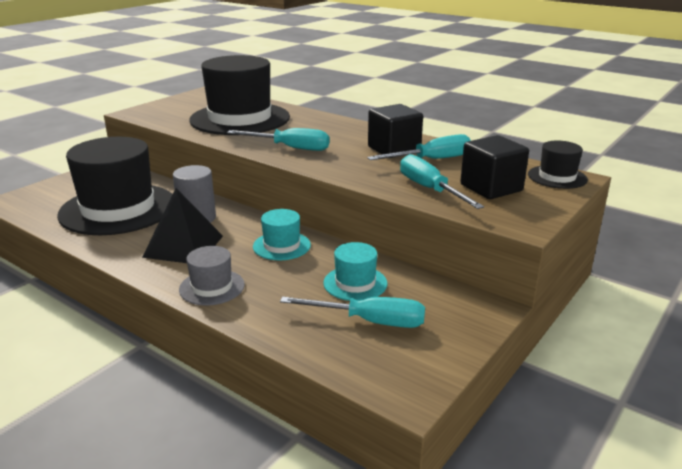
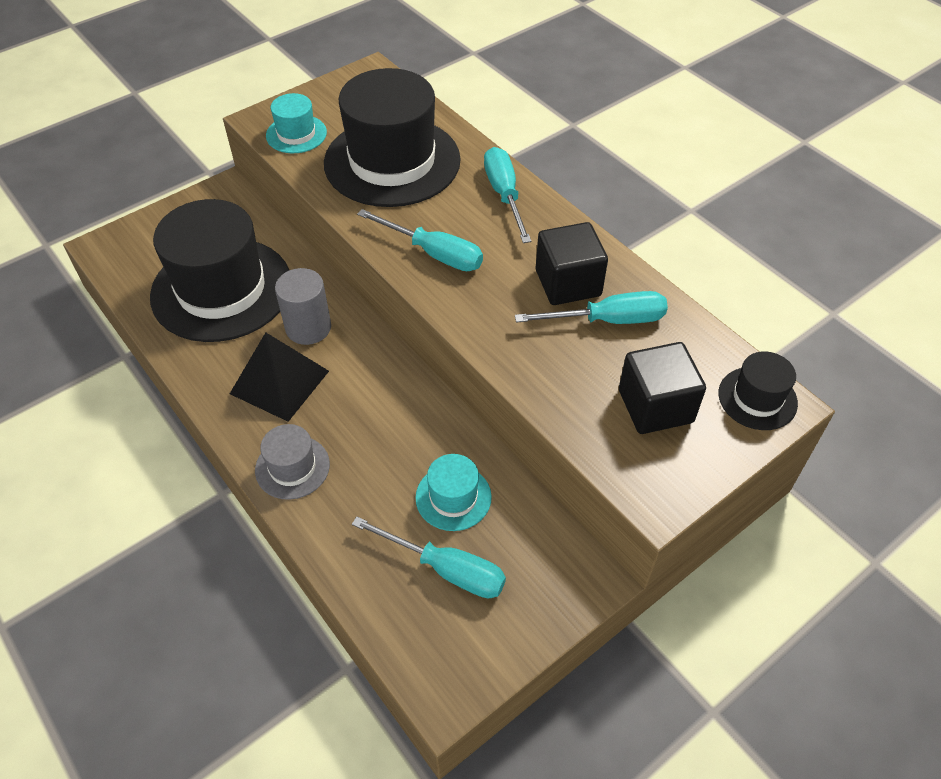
camera: 15 degrees right, 25 degrees up
turquoise hat [253,209,311,260] -> turquoise hat moved to [266,93,327,153]
turquoise screwdriver [400,154,484,209] -> turquoise screwdriver moved to [484,147,531,243]

